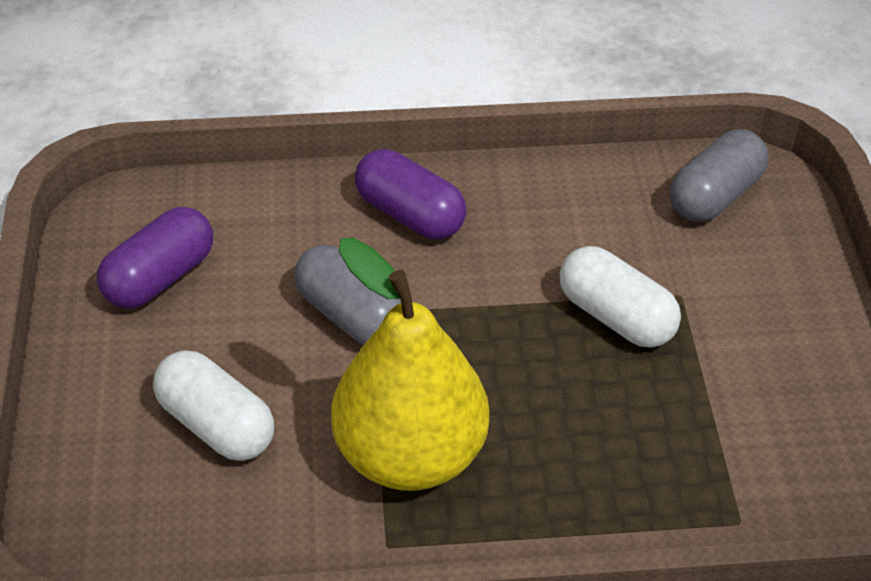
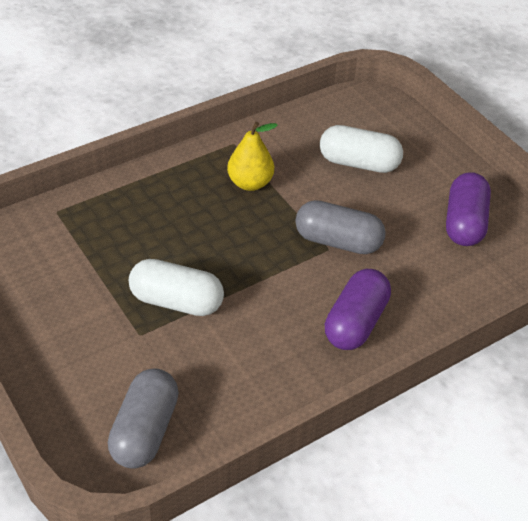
camera: 150 degrees right, 0 degrees up
yellow pear [331,238,489,491] -> yellow pear [227,122,278,191], size x0.52
purple capsule [355,149,467,240] -> purple capsule turned 75 degrees counterclockwise [325,269,391,350]

